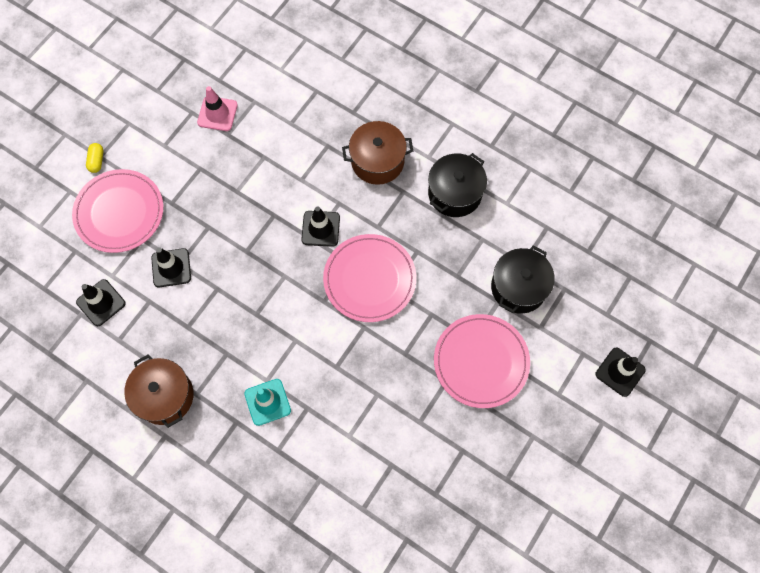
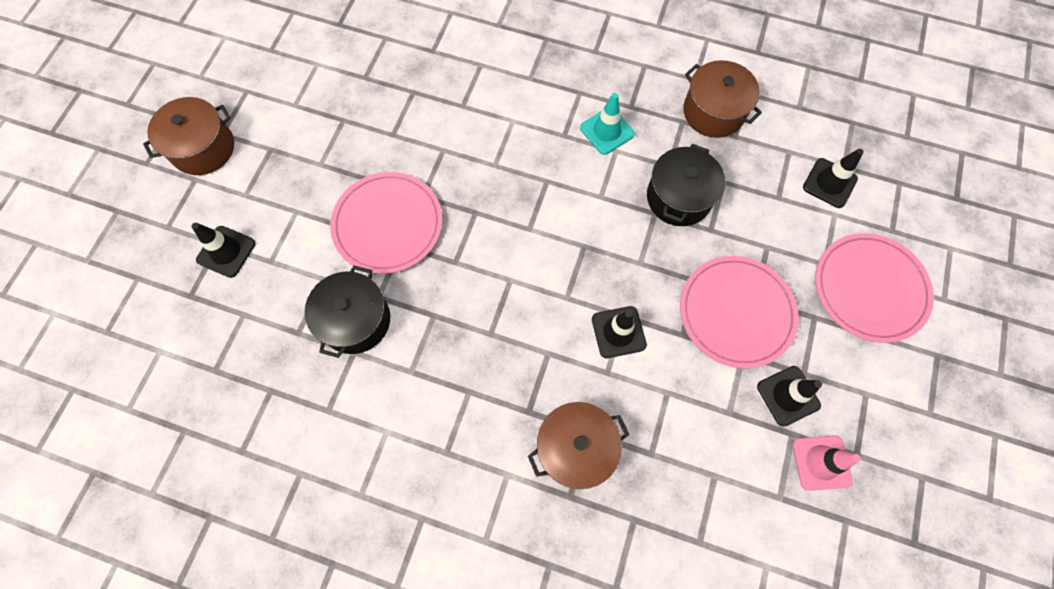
camera: 165 degrees right, 0 degrees up
yellow capsule [86,143,103,173] -> none
black traffic cone [151,247,191,288] -> black traffic cone moved to [757,366,822,427]
pink plate [323,234,416,322] -> pink plate moved to [680,256,799,369]
black pot [428,153,487,217] -> black pot moved to [647,144,725,226]
none -> brown pot [143,97,234,175]

